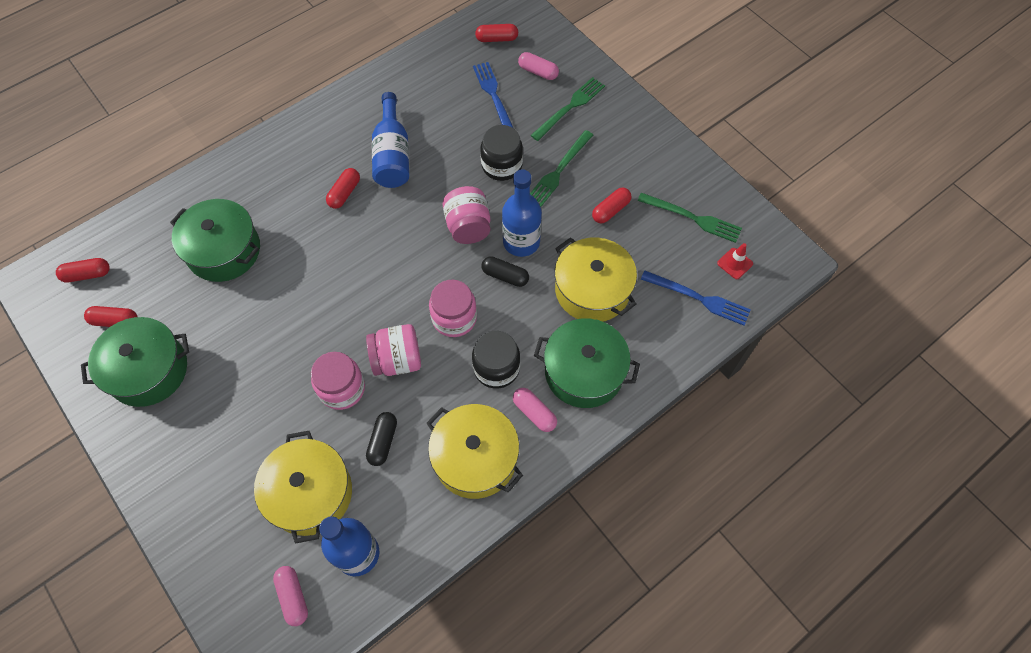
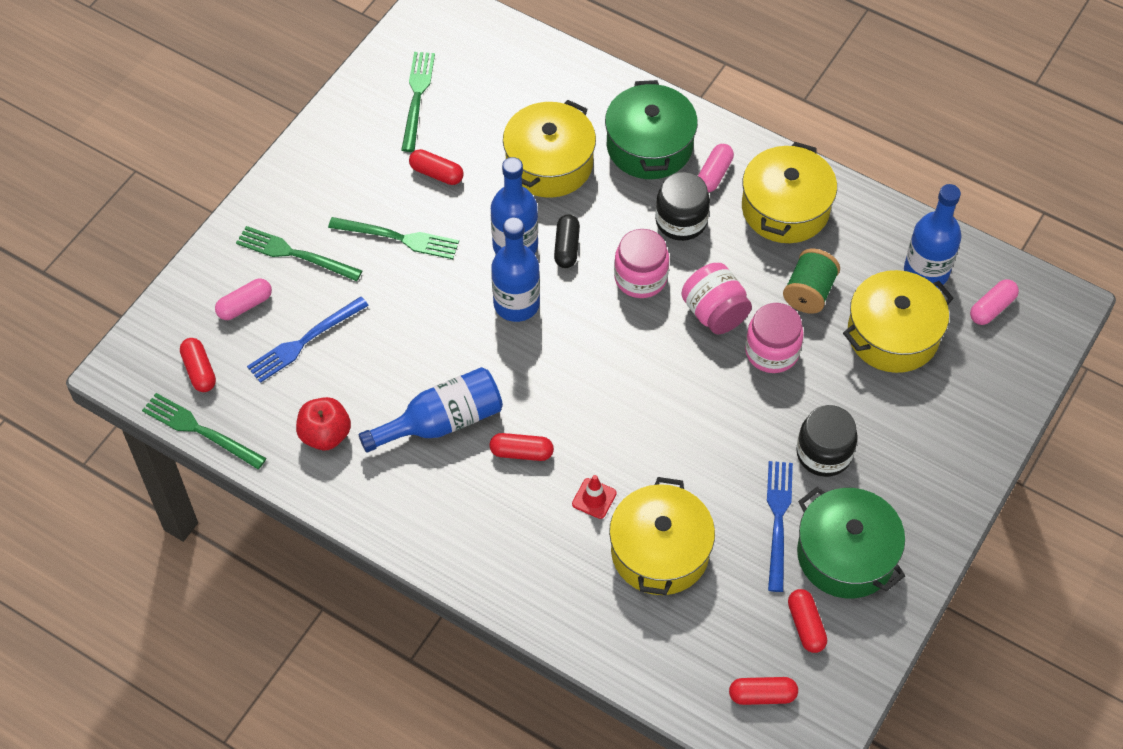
camera: 110 degrees left, 5 degrees down
red capsule [56,258,110,282] -> red capsule turned 60 degrees counterclockwise [729,677,798,705]
green pot [170,199,260,282] -> yellow pot [609,477,715,595]
black capsule [366,412,397,466] -> green spool [783,249,840,314]
pink jar [443,186,490,244] -> blue bottle [491,217,540,322]
black jar [480,125,523,181] -> black jar moved to [796,405,858,477]
pink capsule [518,52,559,80] -> pink capsule turned 45 degrees clockwise [215,279,272,320]
blue fork [641,271,751,326] -> blue fork moved to [767,461,793,592]
red traffic cone [717,243,753,279] -> red traffic cone moved to [572,475,616,519]
none -> green fork [142,393,267,469]
none -> red apple [296,397,351,450]

